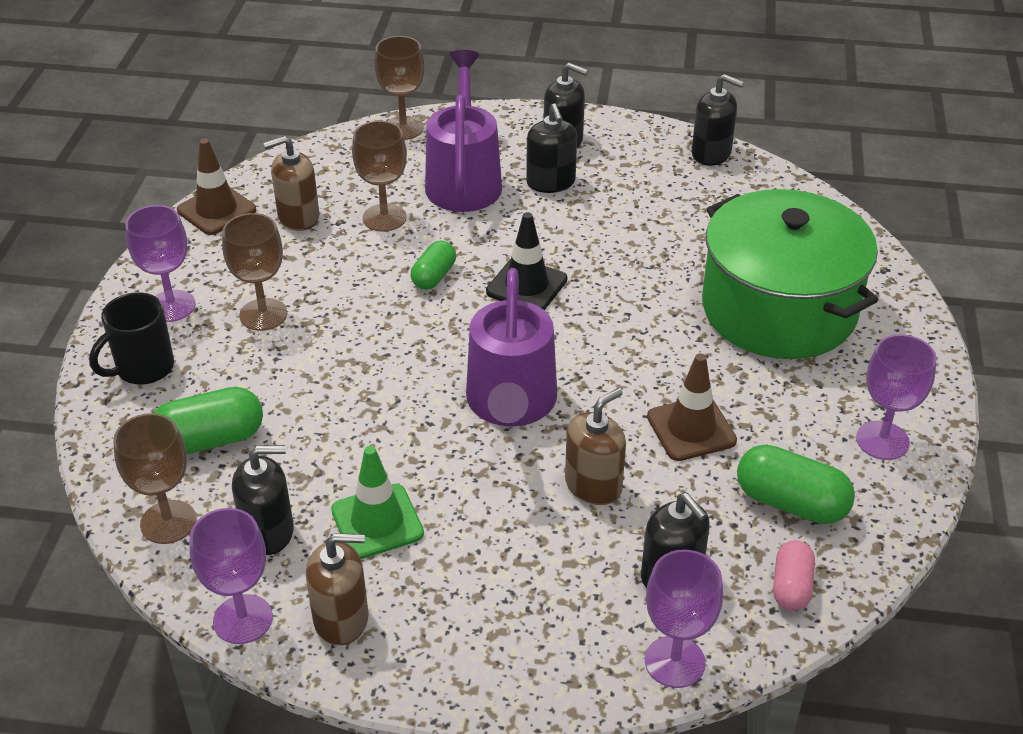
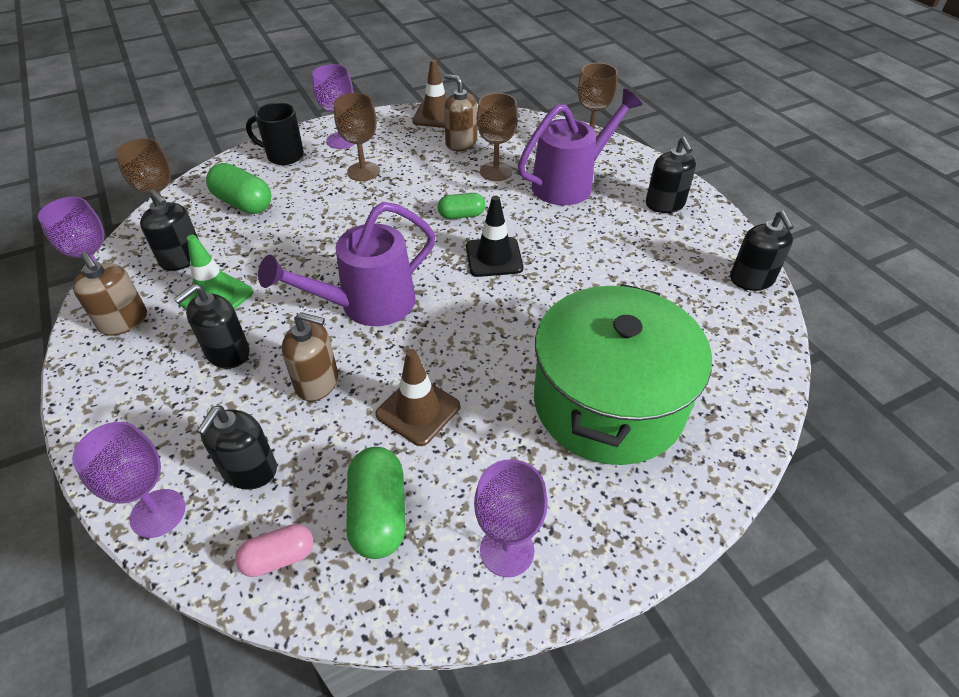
camera: 55 degrees right, 5 degrees up
black soap dispenser [526,104,577,193] -> black soap dispenser moved to [174,284,249,369]

